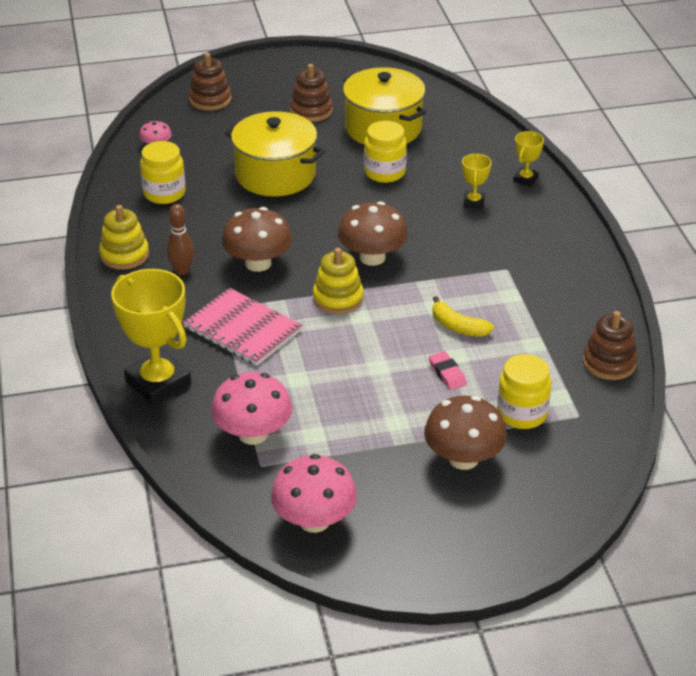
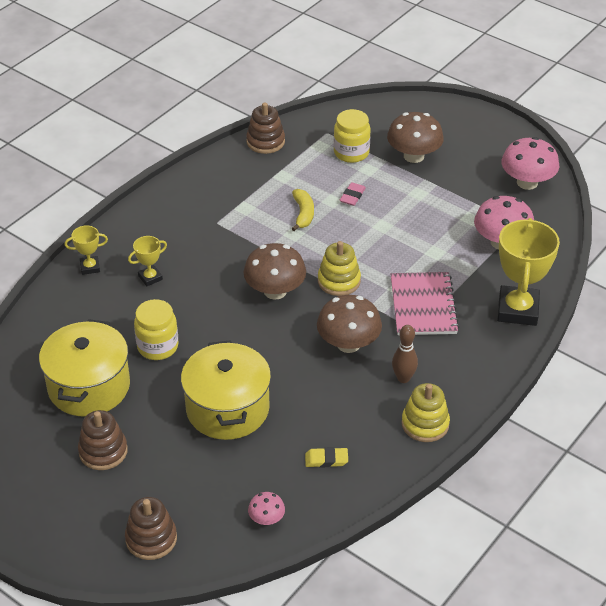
camera: 130 degrees left, 5 degrees up
yellow jar [140,141,186,204] -> yellow eraser [305,447,348,467]

